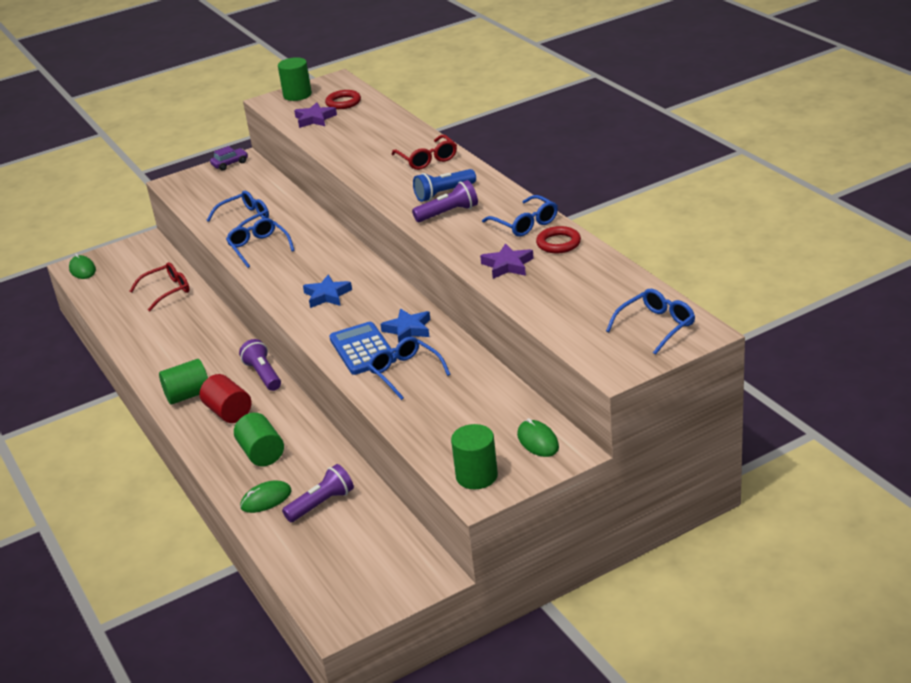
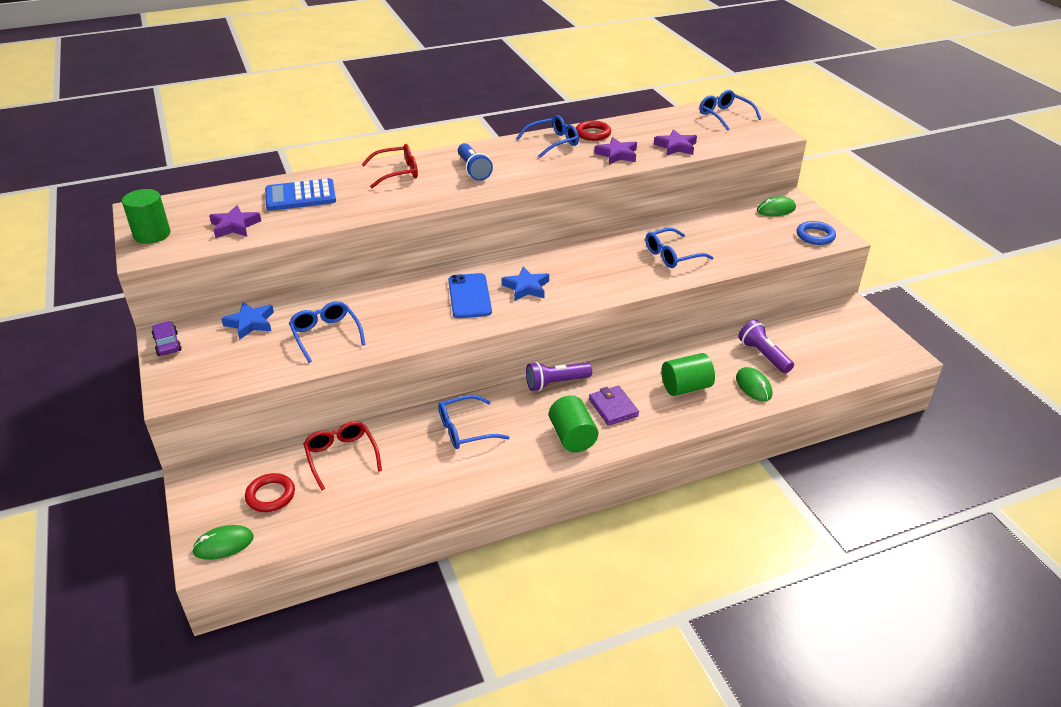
camera: 85 degrees left, 5 degrees up
red cylinder [200,374,251,423] -> purple wallet [589,386,639,426]
blue glasses [226,218,295,268] -> blue glasses moved to [438,395,510,449]
red ring [325,90,361,109] -> red ring moved to [245,473,295,512]
blue calculator [329,322,397,375] -> blue calculator moved to [265,178,336,211]
blue star [380,308,431,342] -> blue star moved to [221,302,274,340]
purple flashlight [412,180,478,222] -> none
green cylinder [451,424,498,489] -> blue ring [797,221,836,245]
none -> blue phone [448,273,492,318]
none -> purple star [654,129,697,156]

